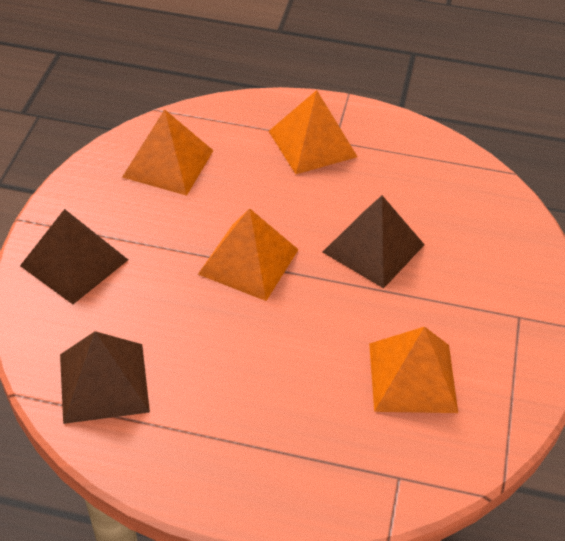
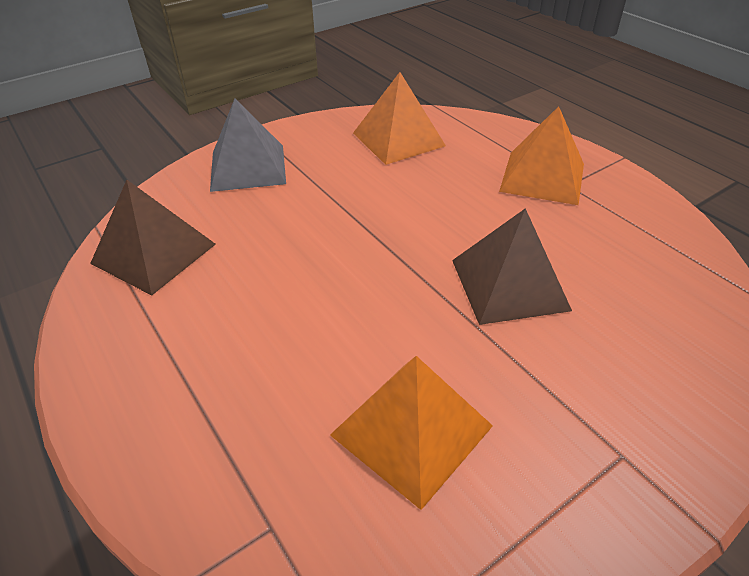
camera: 45 degrees right, 5 degrees down
brown pyramid [20,209,128,304] -> grey pyramid [210,98,286,192]
orange pyramid [198,208,299,301] -> none

